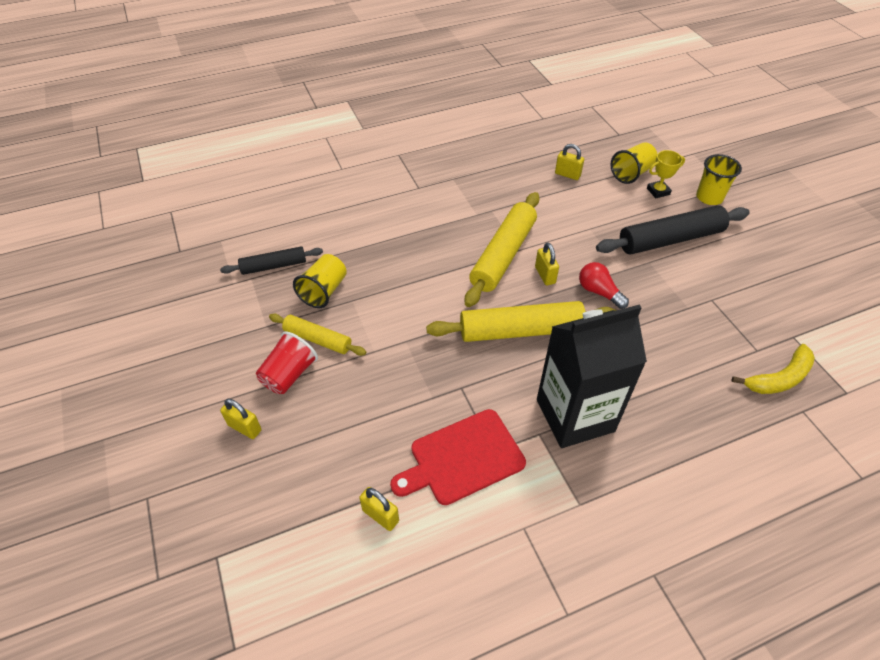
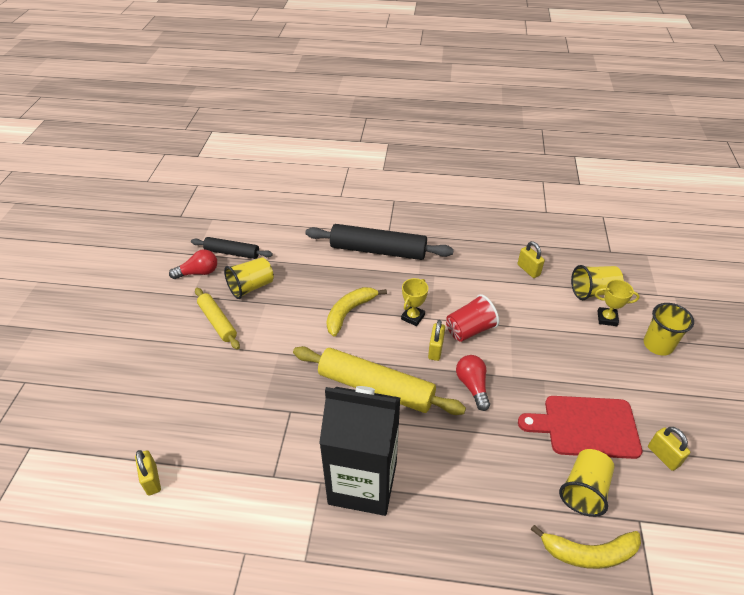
camera: 30 degrees right, 5 degrees down
yellow padlock [220,399,261,439] -> yellow padlock moved to [648,427,690,471]
red cup [256,332,318,394] -> red cup moved to [446,294,499,342]
red cutting board [390,409,526,505] -> red cutting board moved to [518,396,642,459]
yellow rolling pin [465,192,539,307] -> yellow trophy [401,278,428,326]
black rolling pin [596,205,750,255] -> black rolling pin moved to [305,224,454,260]
none -> red light bulb [169,249,217,279]
none -> yellow banana [326,287,387,337]
none -> yellow cup [559,449,614,517]

